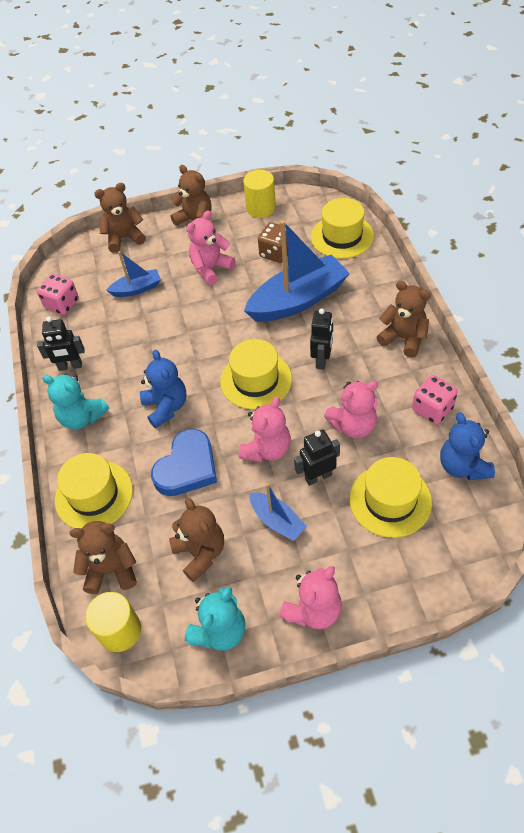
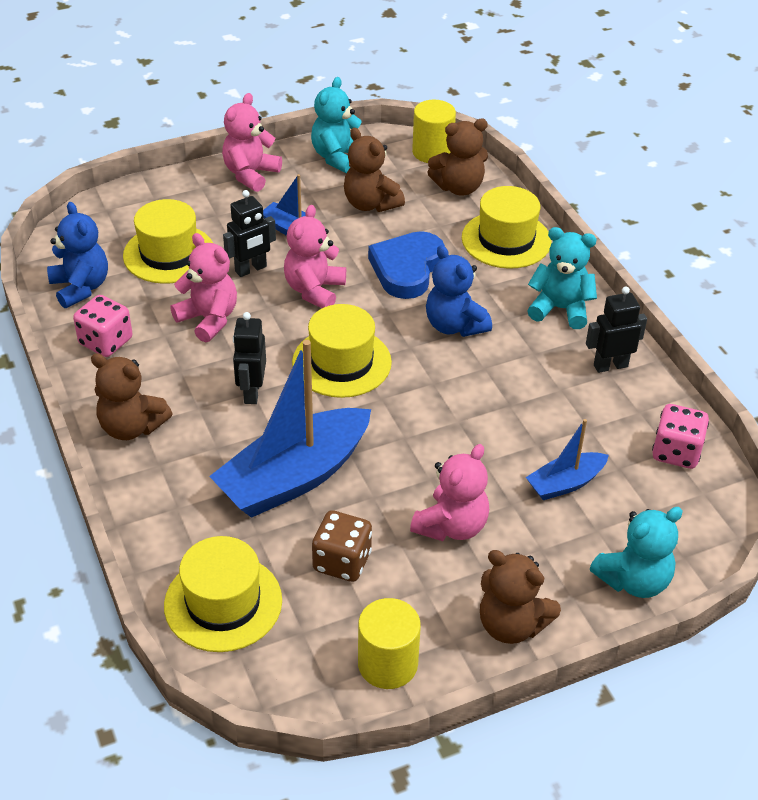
camera: 165 degrees right, 10 degrees down
brown teddy bear [94,183,146,253] -> turquoise teddy bear [590,507,683,598]
pink teddy bear [324,381,378,438] -> pink teddy bear turned 75 degrees clockwise [170,233,237,343]

